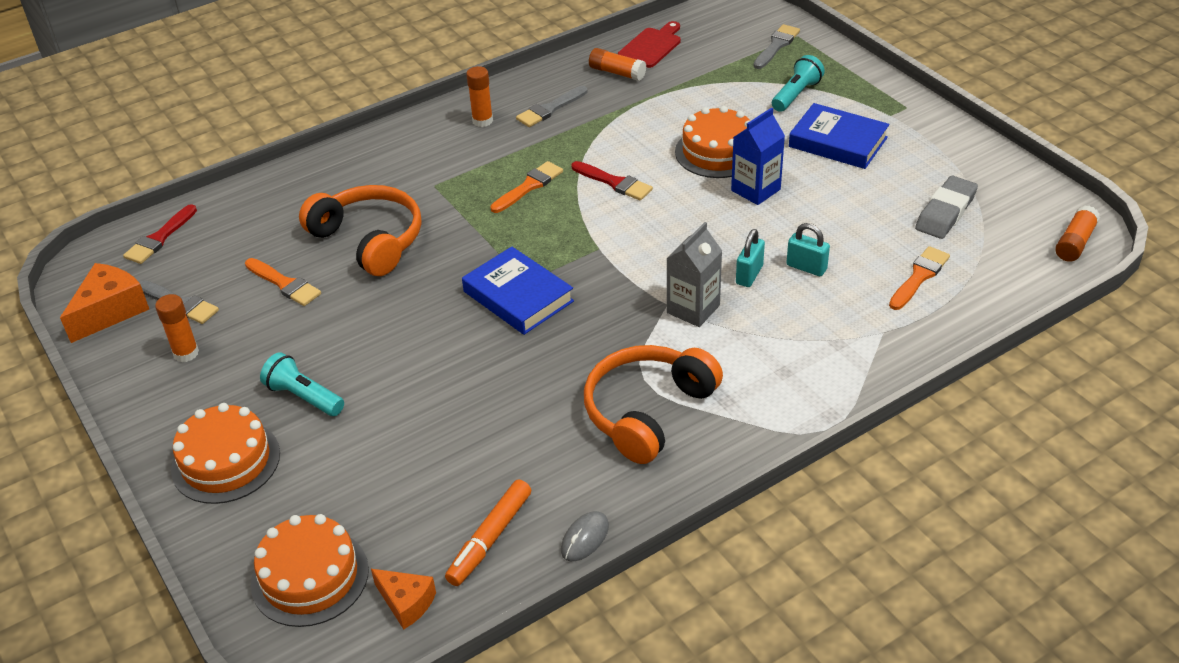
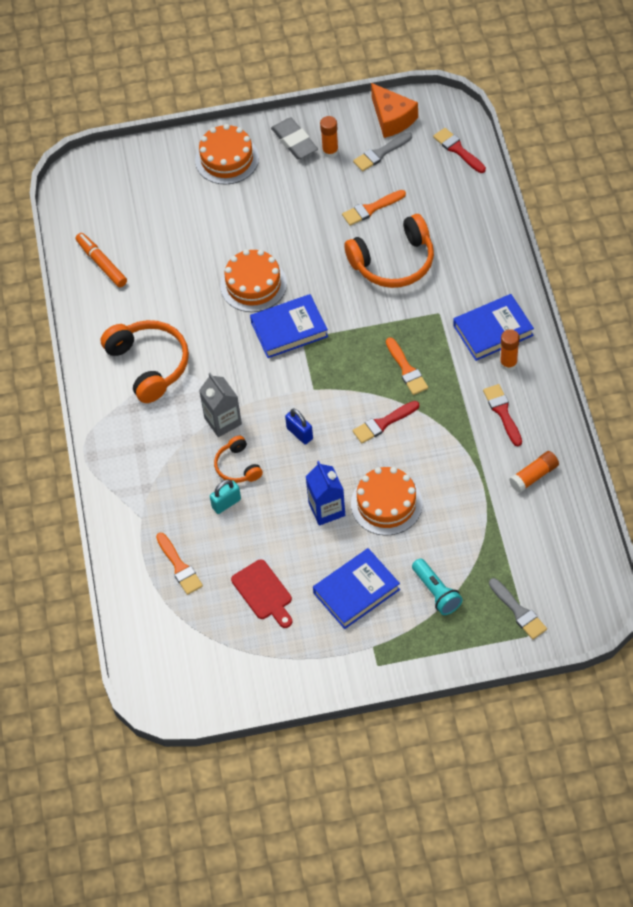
camera: 115 degrees right, 15 degrees up
orange cake [251,514,369,627] -> orange cake moved to [220,249,287,312]
turquoise flashlight [260,352,344,416] -> none
orange cheese [371,569,436,630] -> none
grey brush [516,86,587,127] -> red brush [483,384,522,446]
grey mouse [561,511,609,561] -> none
red cutting board [618,21,681,68] -> red cutting board moved to [231,559,292,628]
turquoise padlock [736,229,765,287] -> orange headphones [214,436,263,483]
grey eraser [915,176,978,239] -> grey eraser moved to [271,118,318,160]
orange glue stick [1055,205,1100,262] -> none
none -> blue padlock [285,409,313,444]
none -> blue book [453,294,534,361]

